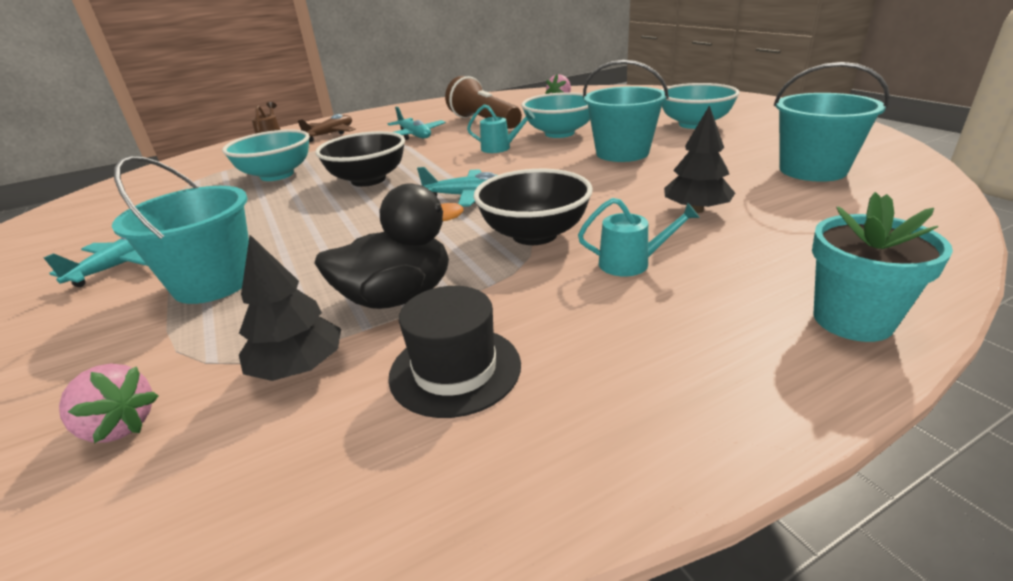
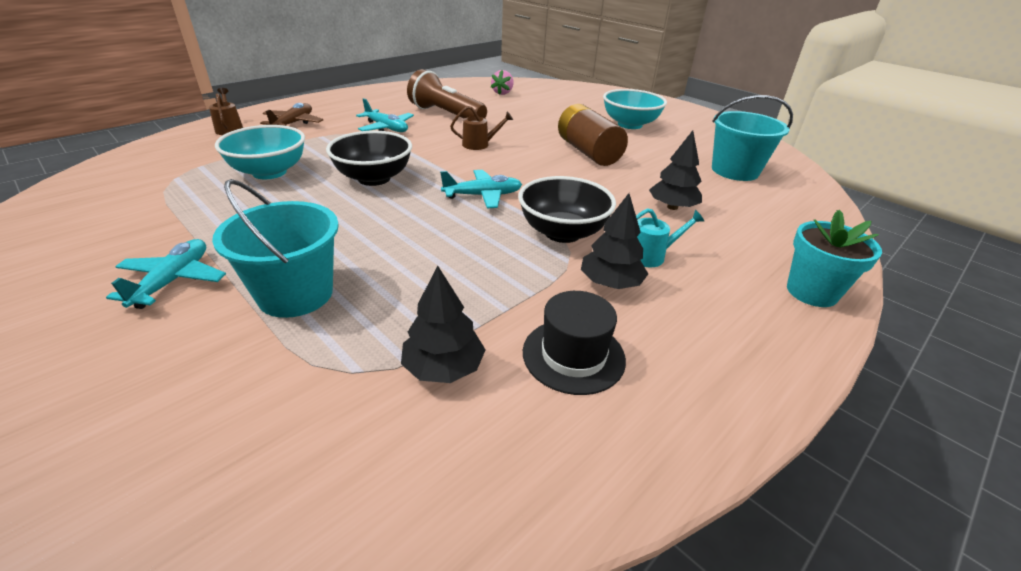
camera: 20 degrees left, 5 degrees up
pink strawberry [59,364,158,443] -> none
black duck [314,183,463,309] -> none
turquoise watering can [467,105,535,153] -> brown watering can [450,106,513,150]
turquoise bowl [521,92,590,138] -> none
turquoise bucket [583,60,669,162] -> brown battery [558,104,628,166]
none -> black tree [581,193,648,289]

